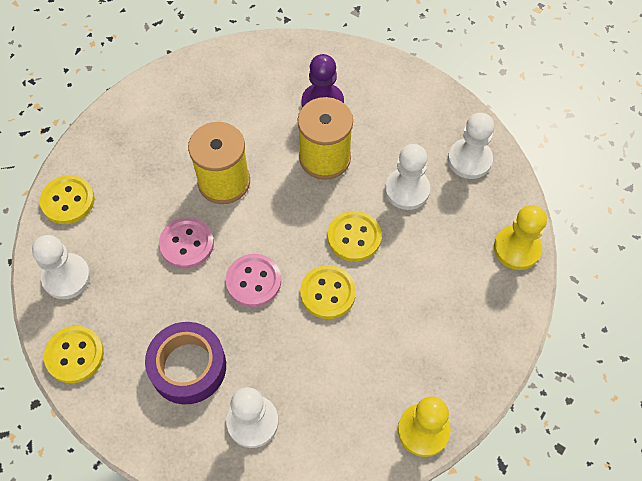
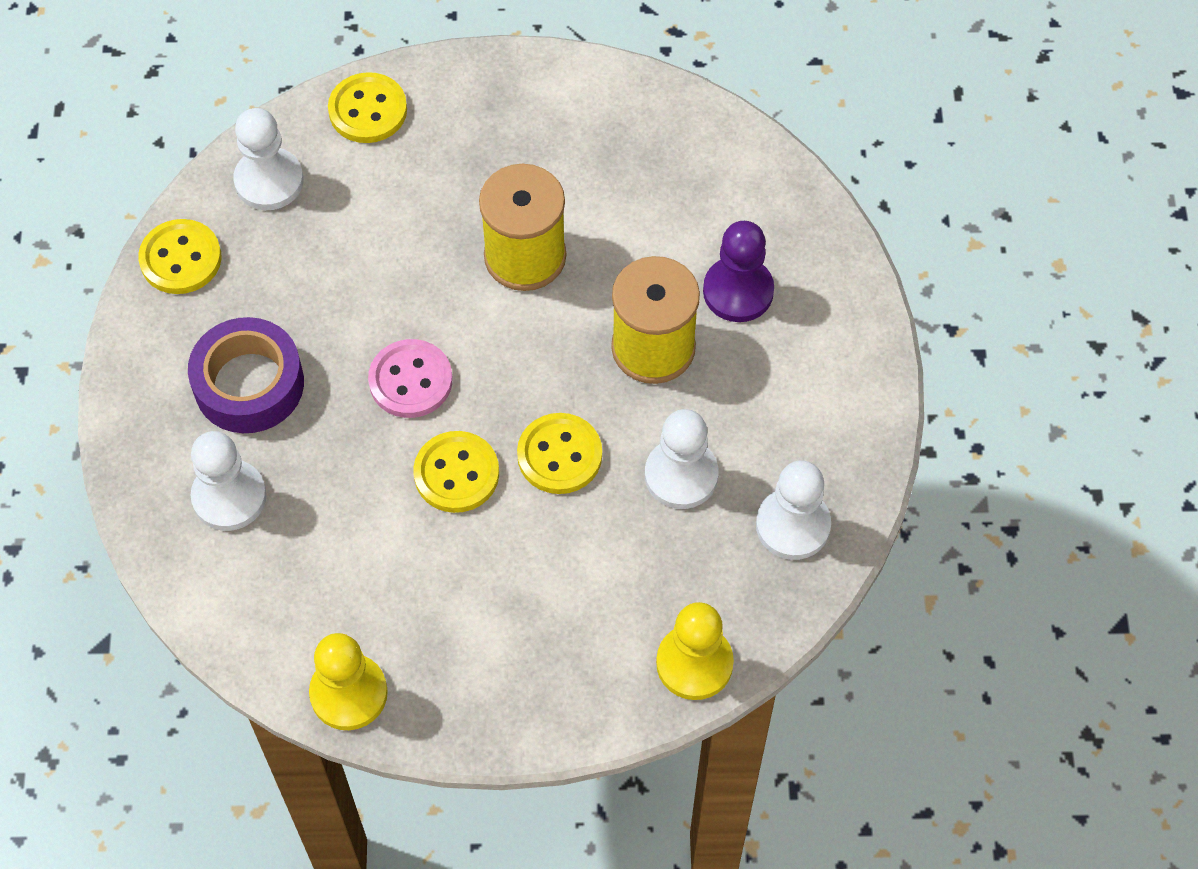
camera: 55 degrees right, 0 degrees up
pink button [159,217,214,269] -> none

